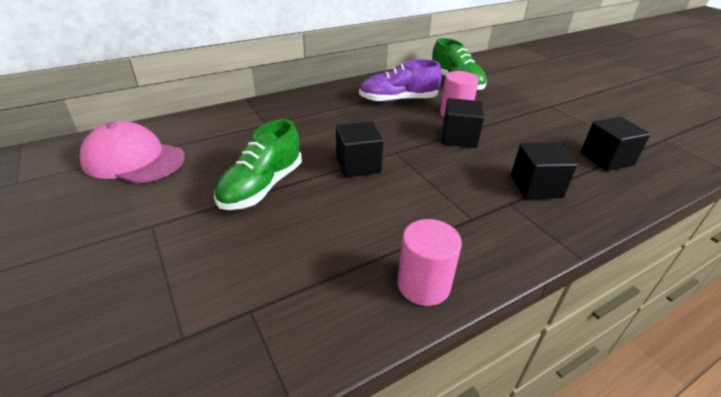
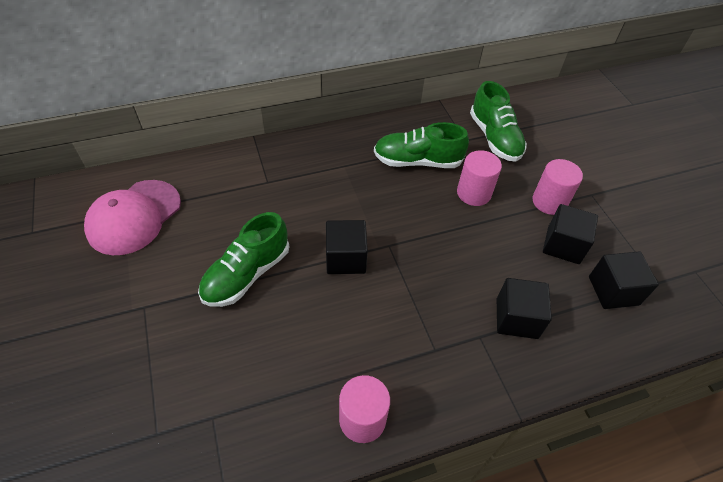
camera: 10 degrees right, 15 degrees up
pink cap [79,121,184,184] -> pink cap turned 90 degrees counterclockwise [84,180,181,255]
purple shoe [359,59,442,103] -> green shoe [374,122,469,168]
black cube [442,98,484,148] -> black cube moved to [543,204,598,264]
none -> pink cylinder [532,159,583,215]

